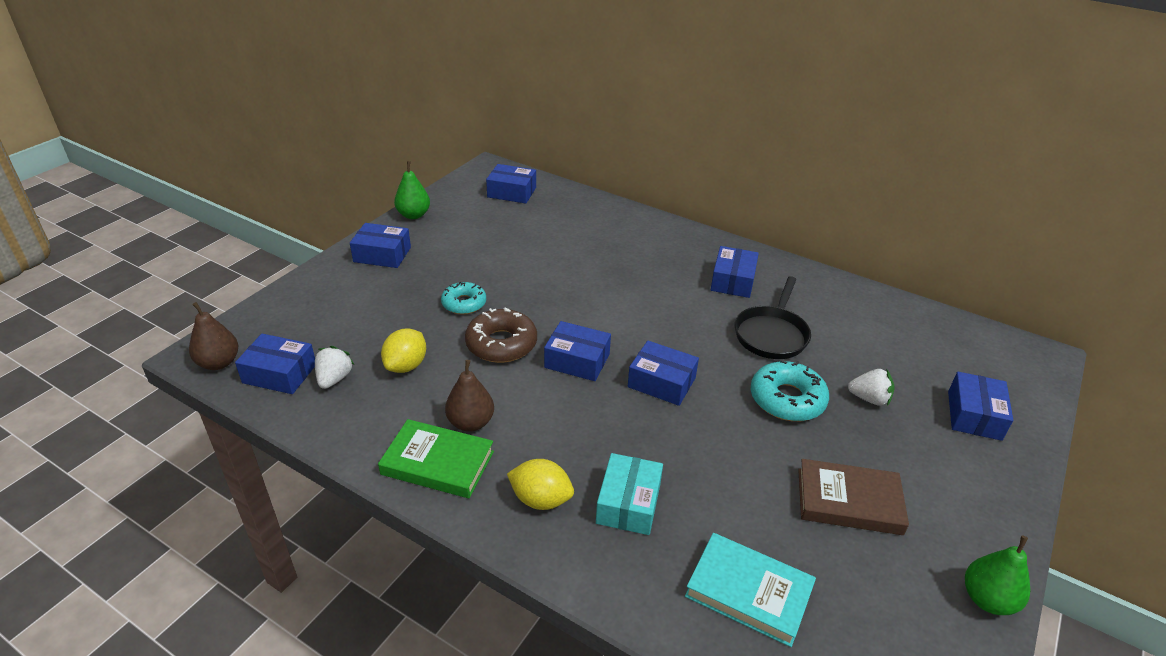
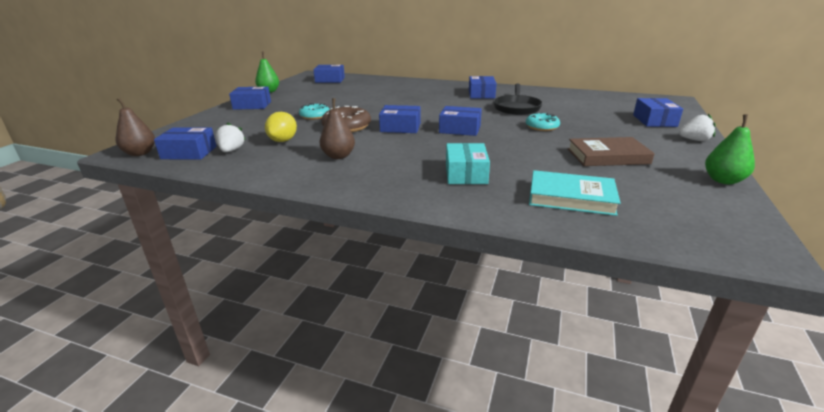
camera: 10 degrees left, 10 degrees down
green book [378,419,494,498] -> none
yellow lemon [507,459,574,510] -> none
turquoise donut [751,360,829,421] -> turquoise donut [526,112,560,131], size x0.66
white strawberry [848,369,894,406] -> white strawberry moved to [679,113,716,141]

